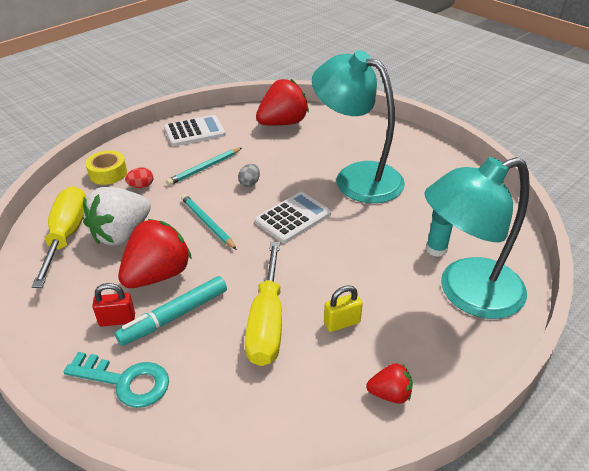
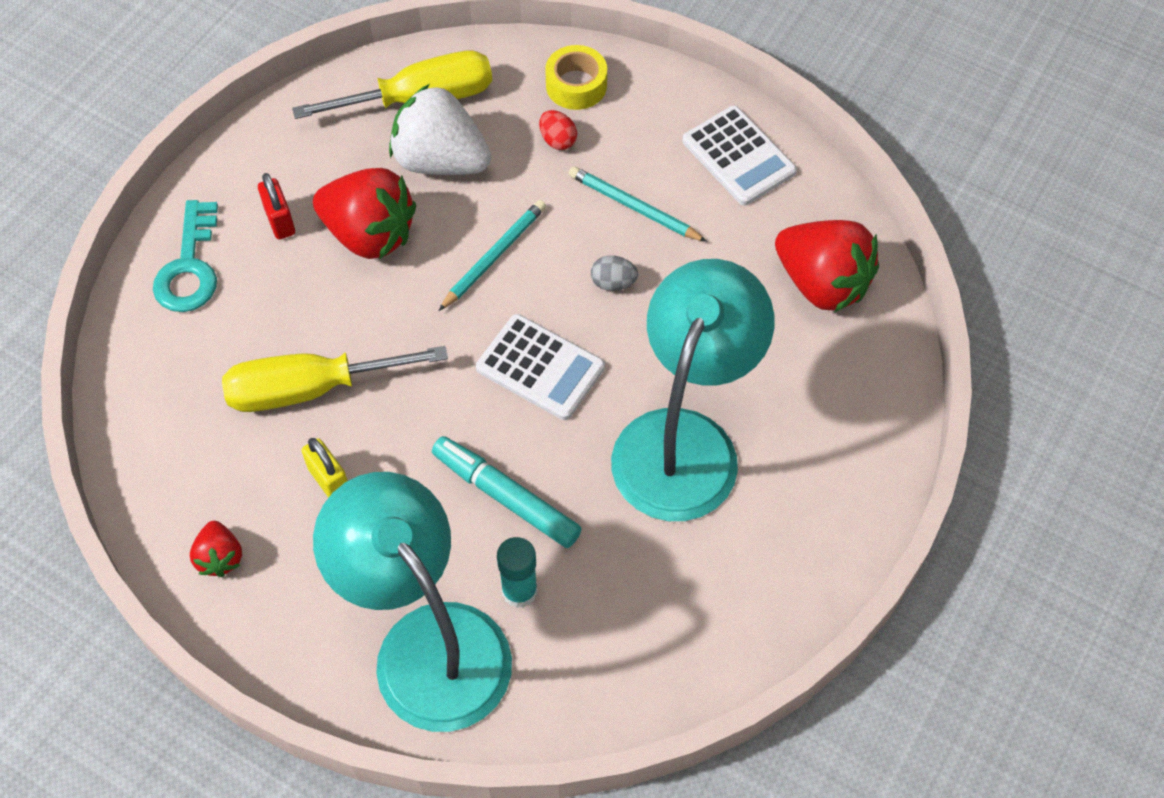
camera: 75 degrees right, 20 degrees up
turquoise marker [115,276,227,346] -> turquoise marker moved to [432,436,582,548]

